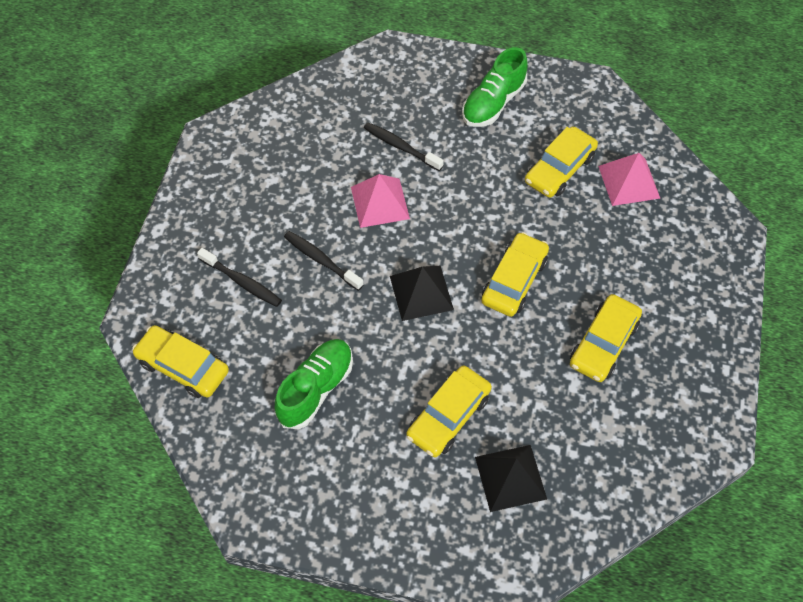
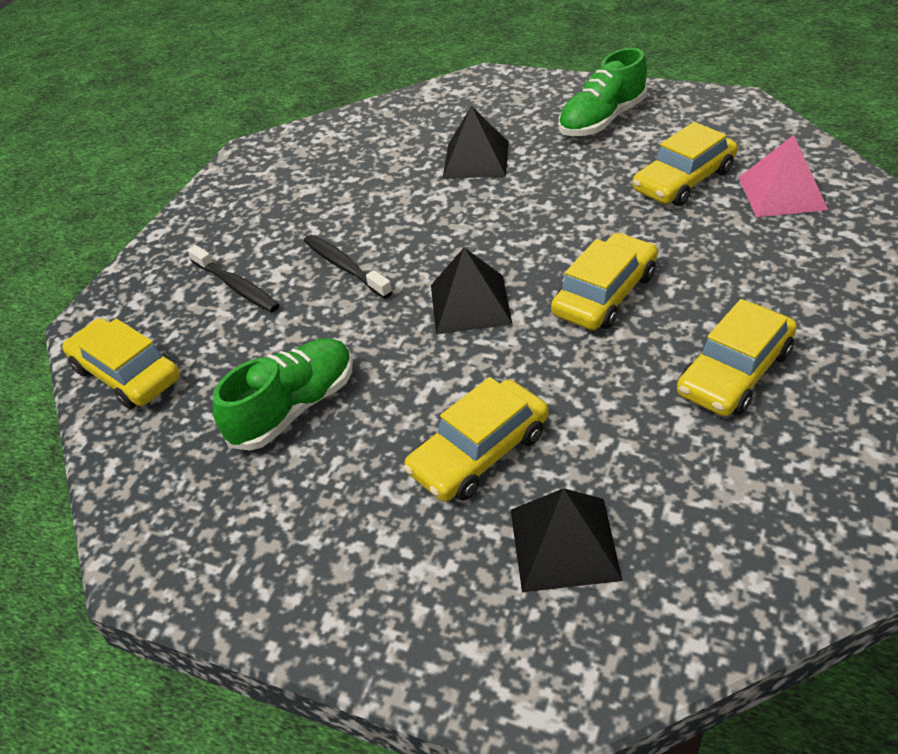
camera: 15 degrees right, 15 degrees down
pink pyramid [351,174,410,228] -> none
black toothbrush [364,122,444,171] -> black pyramid [443,106,509,179]

